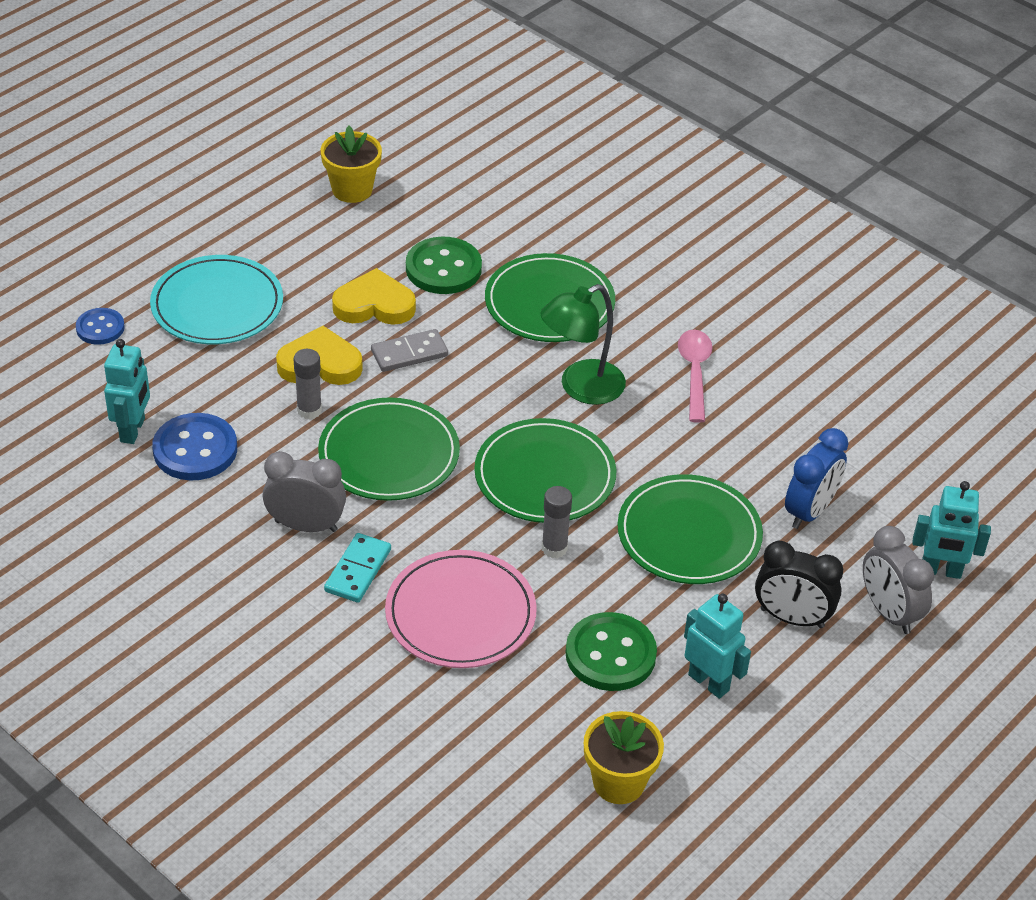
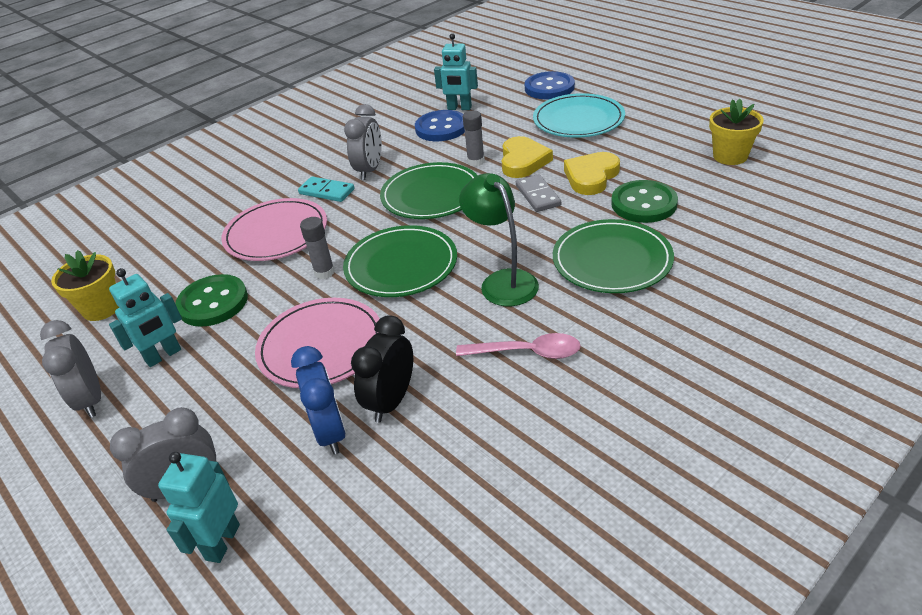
camera: 100 degrees right, 5 degrees down
blue button [76,308,125,345] -> blue button [525,71,575,100], size x1.66
yellow heart [332,268,416,325] -> yellow heart turned 150 degrees counterclockwise [564,152,620,195]
green plate [617,474,763,584] -> pink plate [255,298,380,388]
black clock [755,541,843,628] -> black clock moved to [351,315,413,423]
blue clock [785,428,848,529] -> blue clock turned 150 degrees counterclockwise [291,346,345,455]
none -> grey clock [40,320,101,418]

